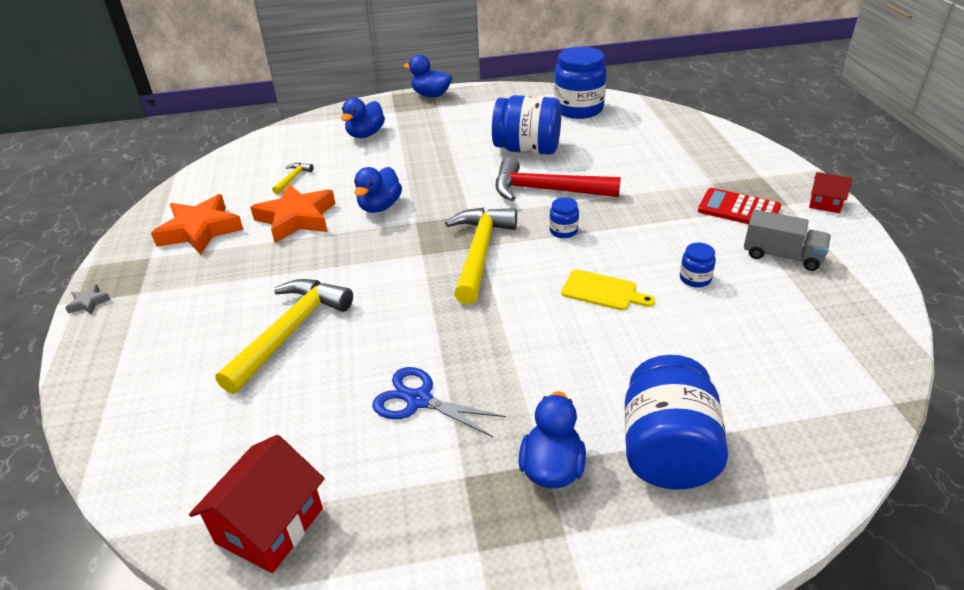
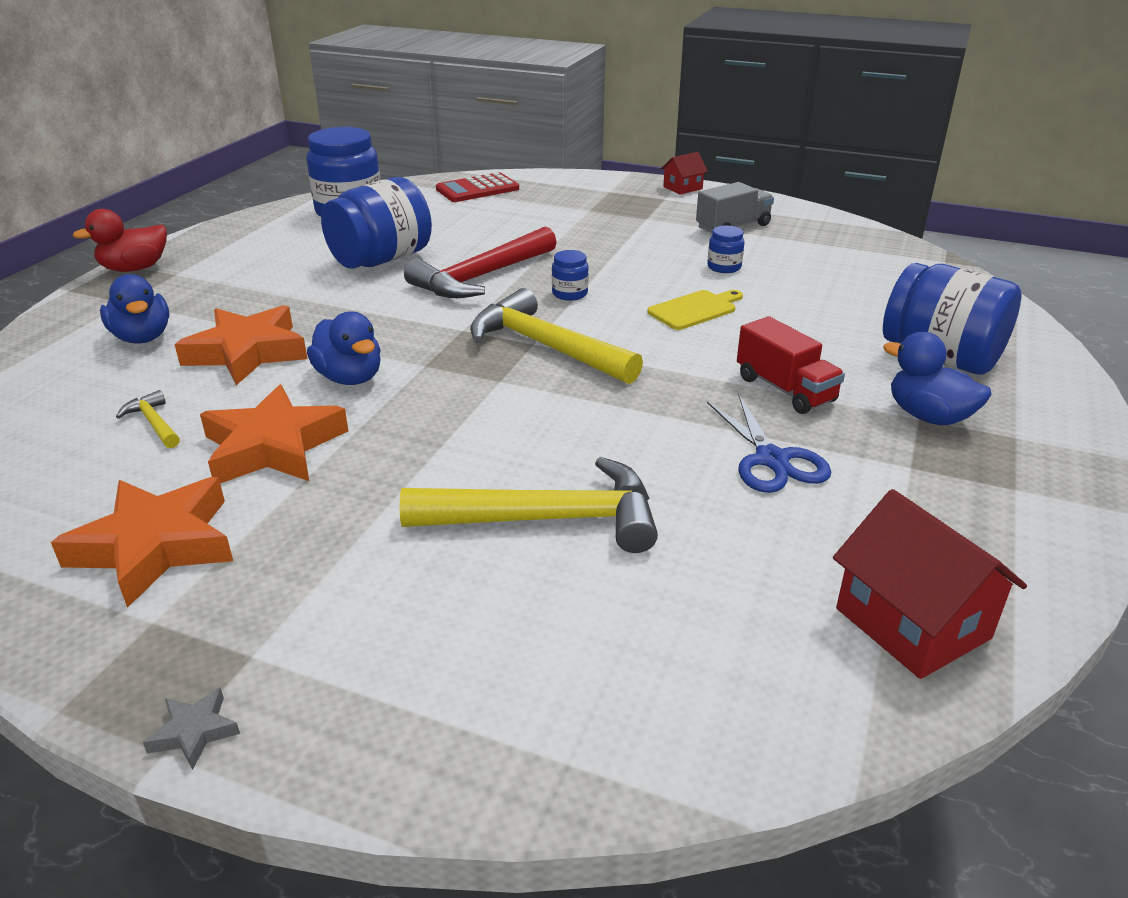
camera: 60 degrees left, 5 degrees down
yellow hammer [215,279,353,394] -> yellow hammer turned 120 degrees clockwise [399,457,658,553]
blue scissors [372,367,506,437] -> blue scissors turned 75 degrees counterclockwise [707,395,831,493]
blue duck [404,55,452,97] -> red duck [73,209,167,272]
red calculator [698,188,781,224] -> red calculator moved to [436,172,519,202]
none -> orange star [174,305,308,385]
none -> red truck [737,316,845,414]

